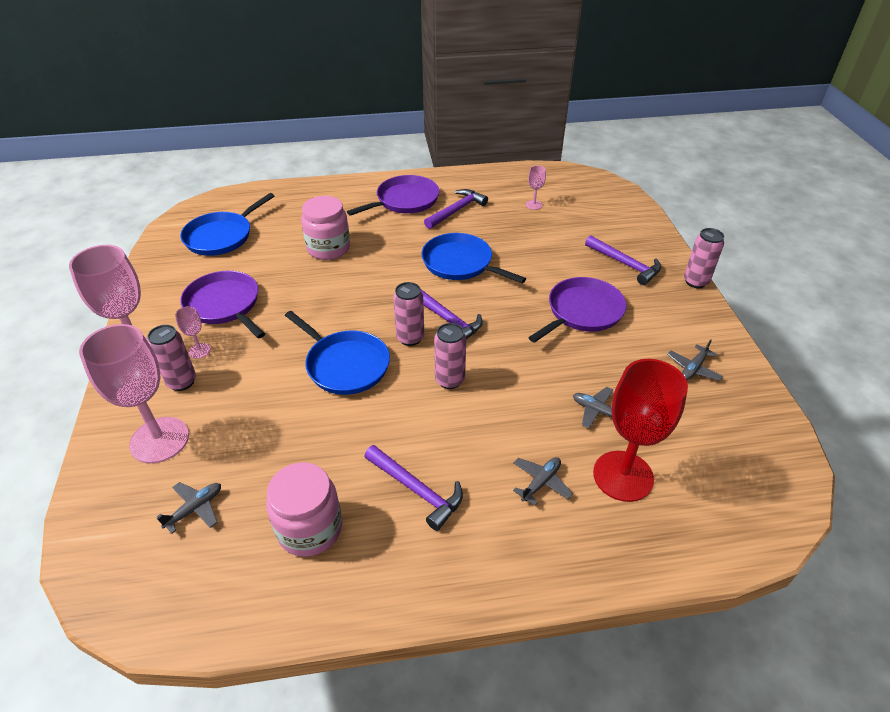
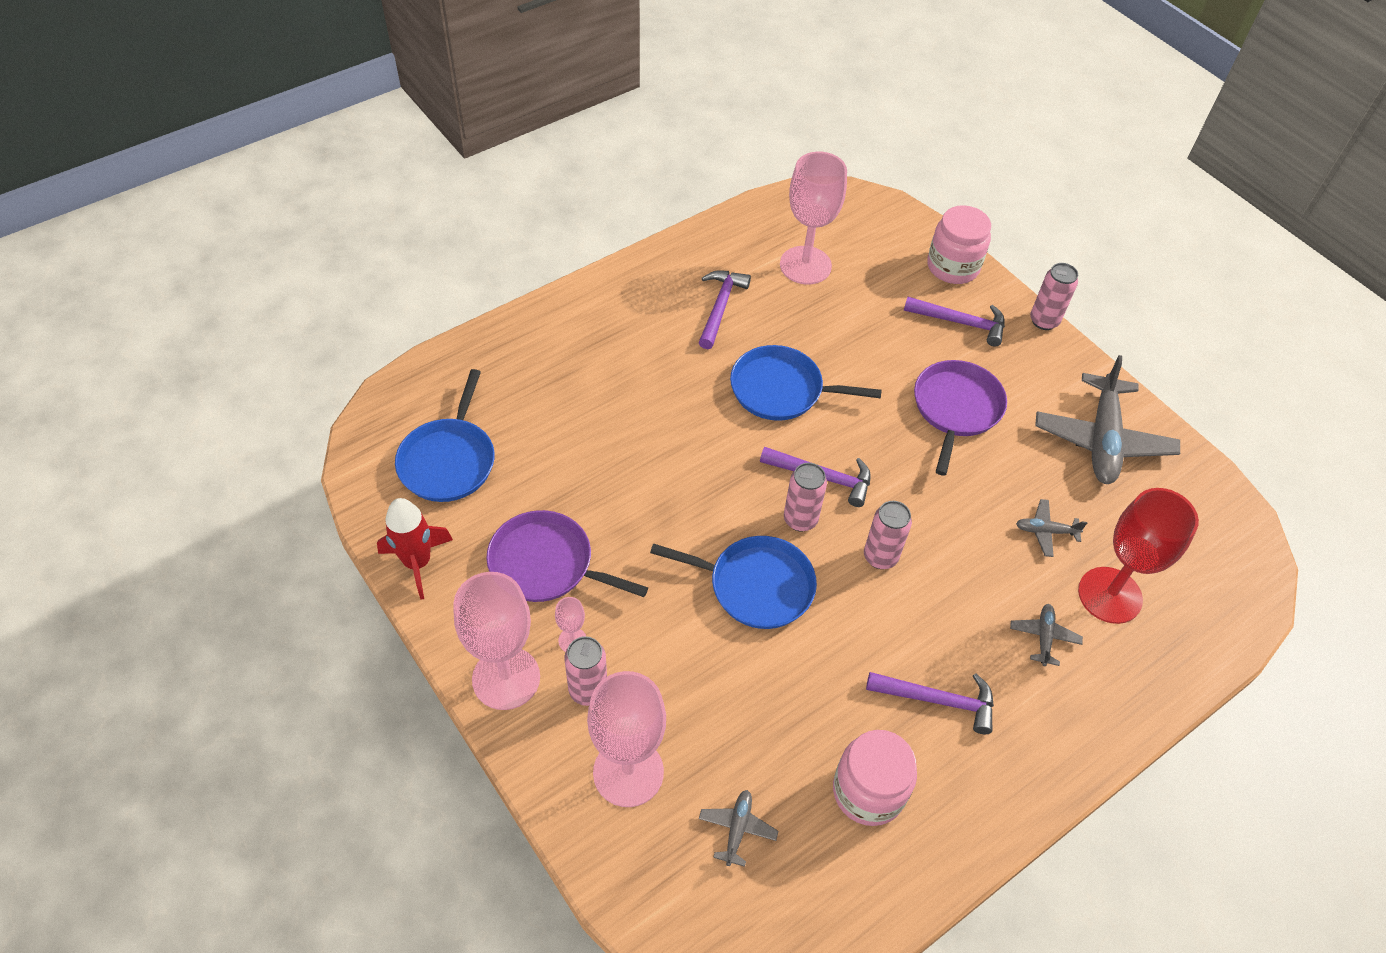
camera: 30 degrees left, 10 degrees up
pink jar [301,196,350,260] -> pink jar moved to [927,205,991,284]
purple pan [347,175,439,216] -> none
pink goblet [526,166,546,210] -> pink goblet [780,152,847,284], size x2.33
grey plane [667,340,723,381] -> grey plane [1035,355,1180,484], size x2.23
none -> red rocket [377,498,453,600]

